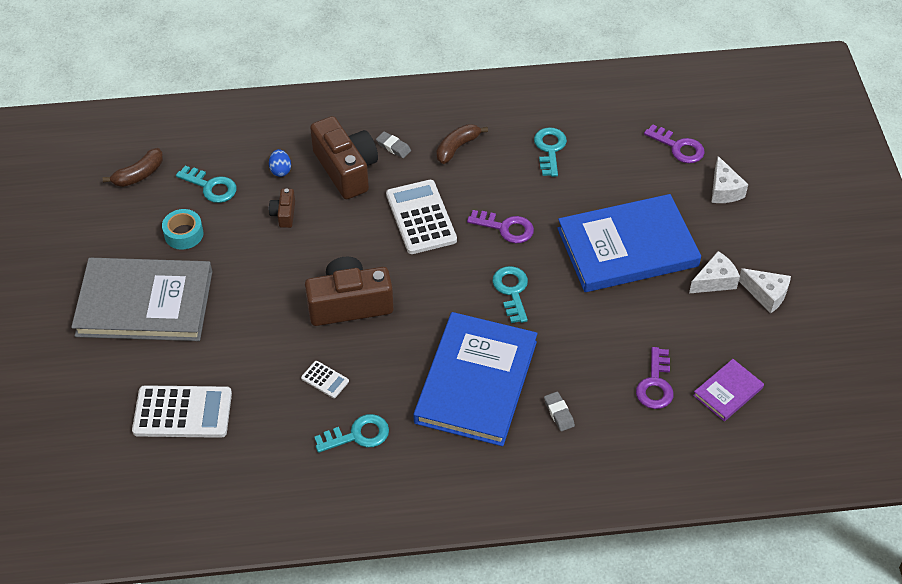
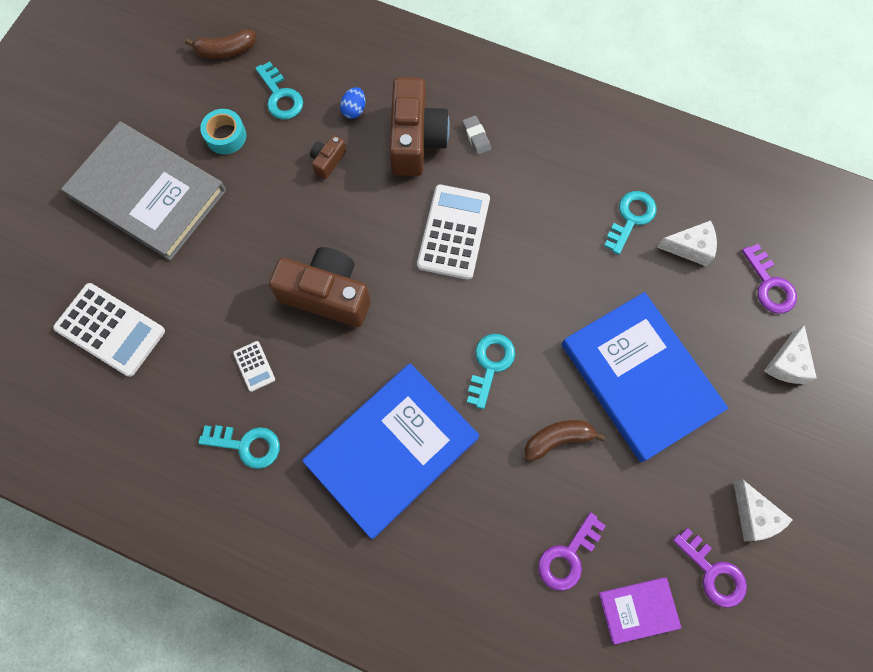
camera: 30 degrees right, 20 degrees up
brown banana [437,124,488,164] -> brown banana moved to [524,420,605,461]
purple key [467,210,534,243] -> purple key moved to [673,528,747,608]
grey eraser [544,392,575,431] -> none
blue book [557,194,701,292] -> blue book turned 45 degrees clockwise [562,292,728,462]
white cheese [689,251,740,294] -> white cheese moved to [657,220,717,267]

